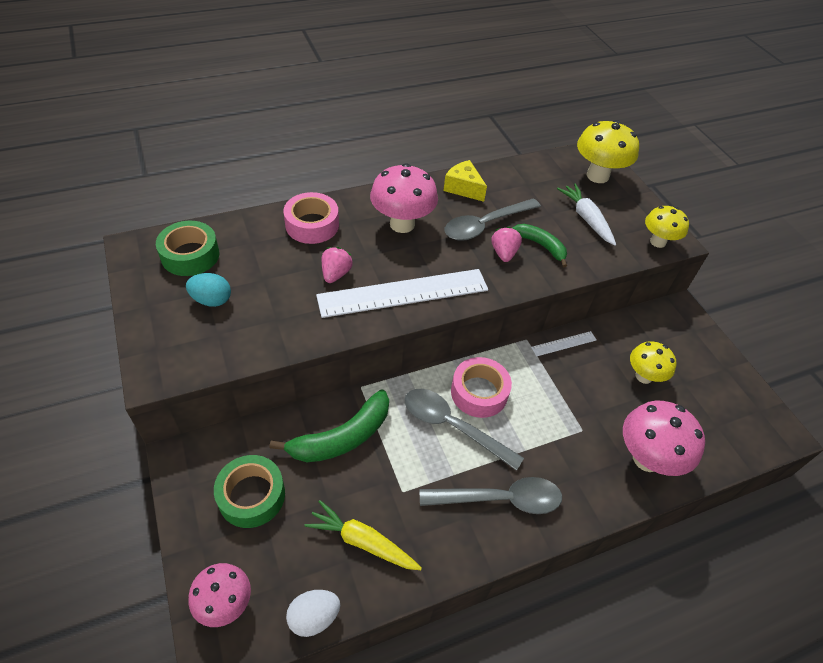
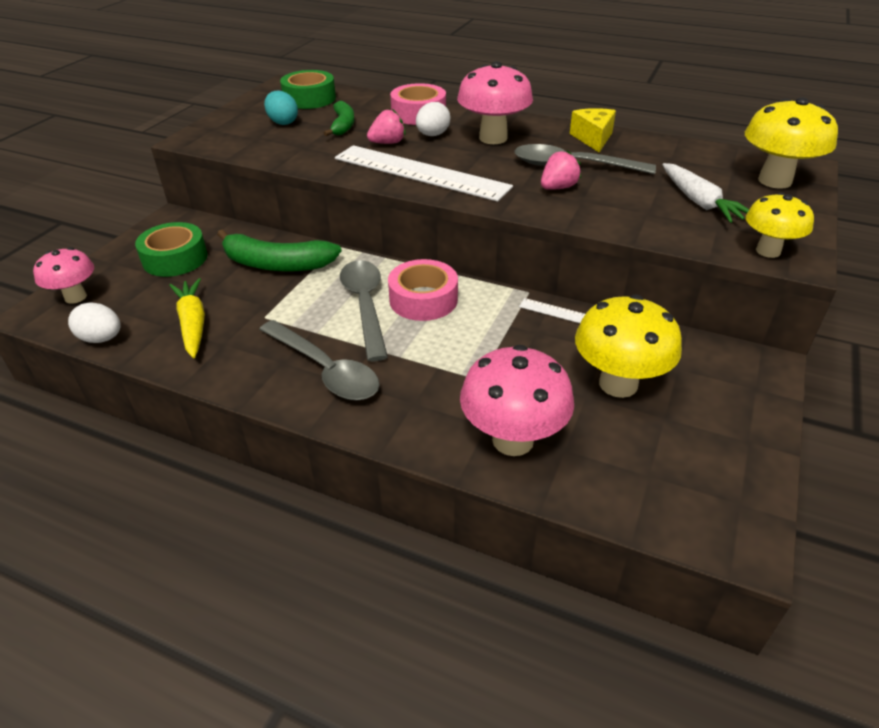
camera: 50 degrees right, 10 degrees down
green banana [512,224,567,267] -> green banana moved to [323,101,355,136]
white carrot [557,184,616,246] -> white carrot turned 135 degrees clockwise [662,163,749,223]
yellow mushroom [630,341,677,384] -> yellow mushroom [575,295,682,398], size x1.56
none -> white egg [416,102,450,136]

